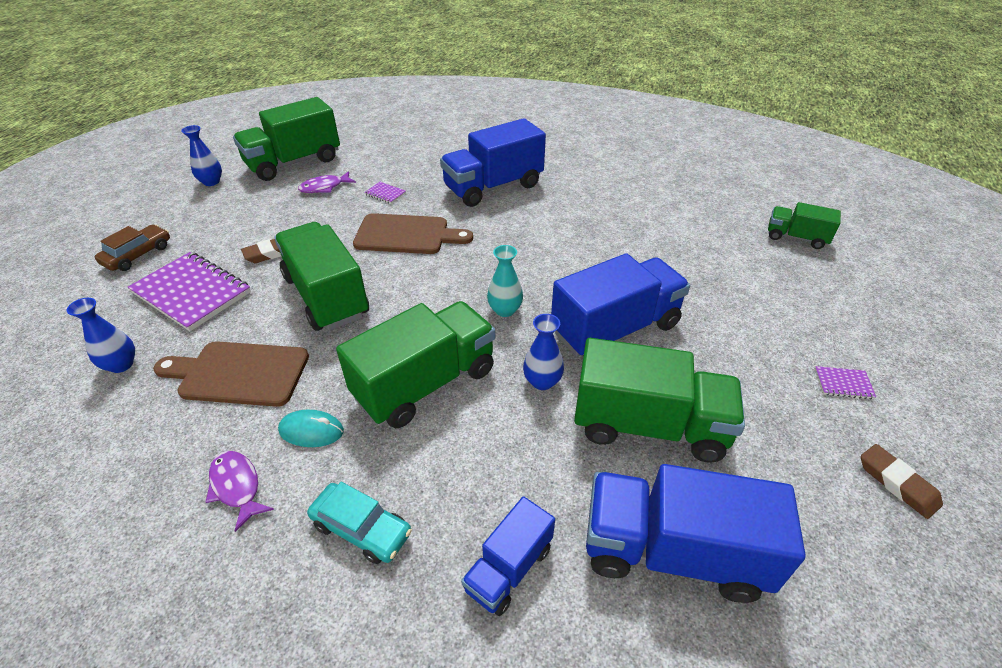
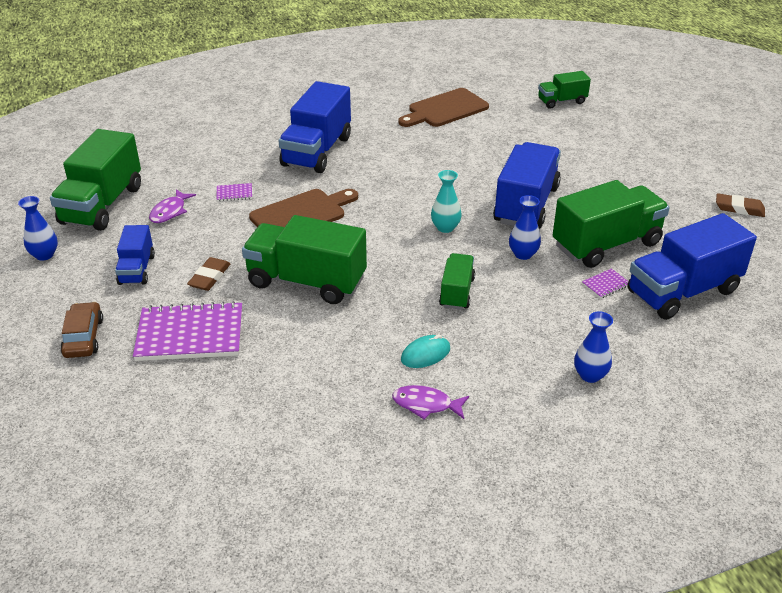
camera: 40 degrees left, 5 degrees down
blue vase [66,298,135,373] -> blue vase moved to [574,311,613,383]
brown cutting board [153,341,309,407] -> brown cutting board moved to [398,88,489,127]
turquoise car [307,482,412,564] -> none
green truck [336,301,495,428] -> green truck [439,253,475,310], size x0.54
blue truck [461,497,555,616] -> blue truck moved to [115,225,155,285]
purple notebook [815,366,876,399] -> purple notebook moved to [582,268,629,299]

